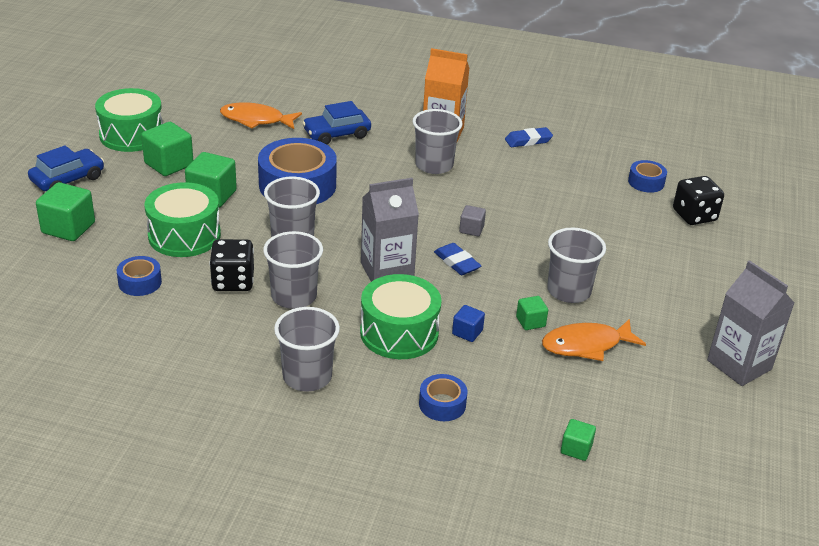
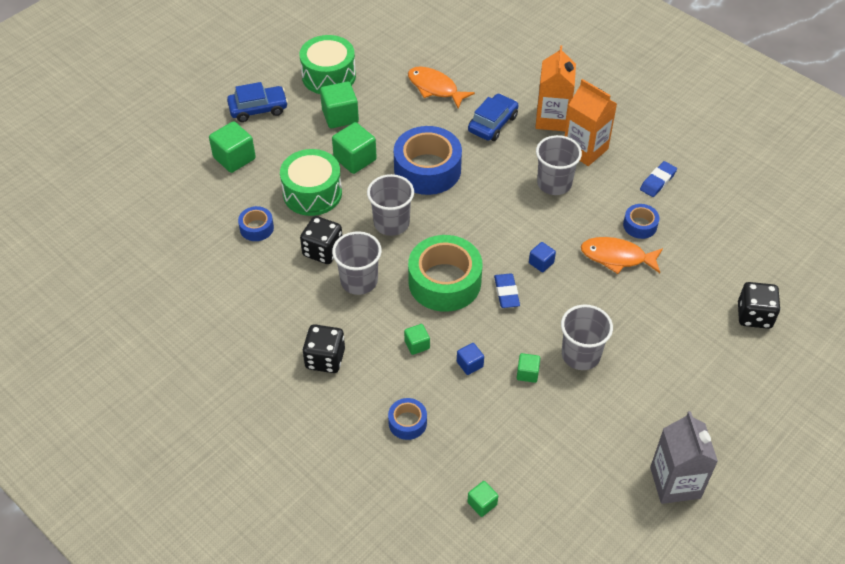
camera: 30 degrees right, 15 degrees up
grey cup [274,307,340,392] -> black dice [303,324,345,373]
blue car [302,101,371,145] -> blue car turned 120 degrees clockwise [468,94,518,141]
green drum [360,274,442,359] -> green cube [404,324,430,355]
grey carton [361,178,419,282] -> green tape [408,235,482,312]
grey cube [459,205,486,236] -> blue cube [529,242,556,272]
blue eraser [505,127,553,147] -> blue eraser turned 60 degrees counterclockwise [640,161,677,197]
orange fish [542,319,646,361] -> orange fish moved to [581,237,663,274]
blue tape [628,160,667,193] -> blue tape moved to [623,204,659,239]
none -> orange carton [535,45,576,131]

